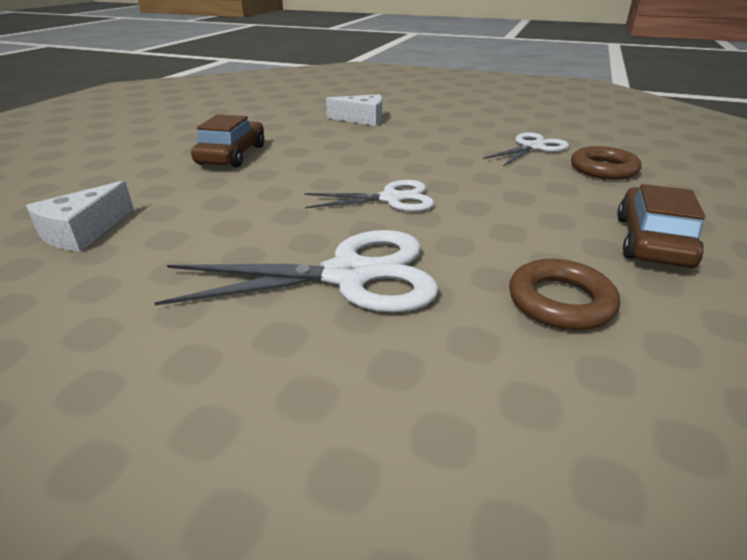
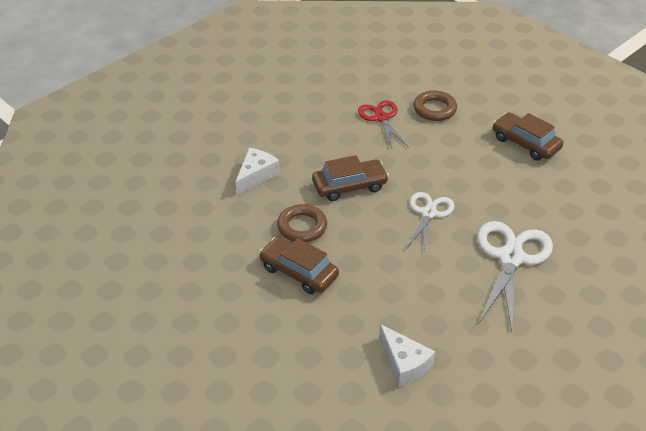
camera: 65 degrees left, 10 degrees up
white scissors [483,132,569,167] -> red scissors [358,101,408,148]
brown ring [509,259,620,330] -> brown ring moved to [277,204,327,242]
none -> brown car [312,155,389,201]

